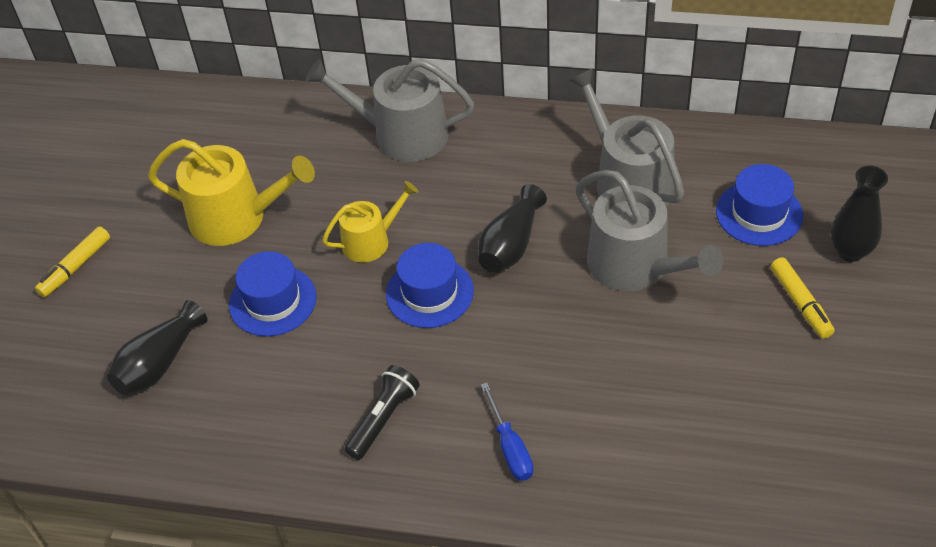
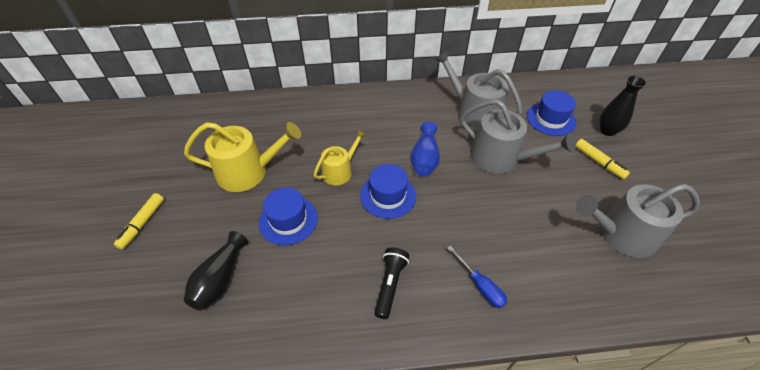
camera: 20 degrees left, 0 degrees up
grey watering can [306,59,474,162] -> grey watering can moved to [576,184,700,258]
black vase [478,184,547,273] -> blue vase [411,122,440,176]

